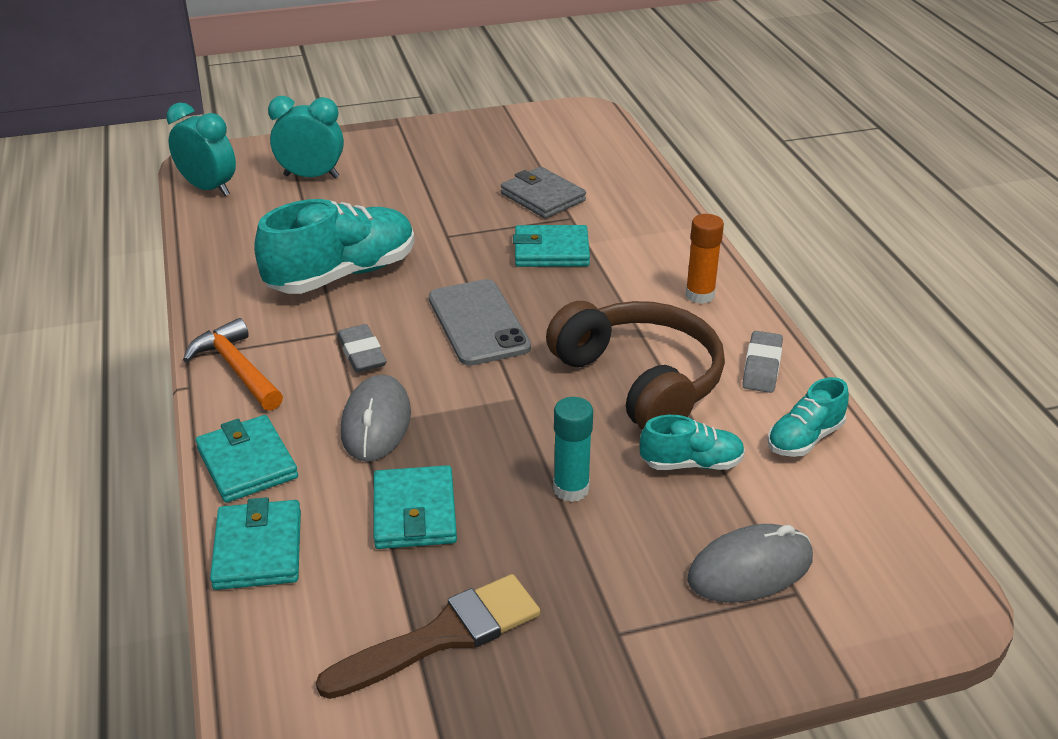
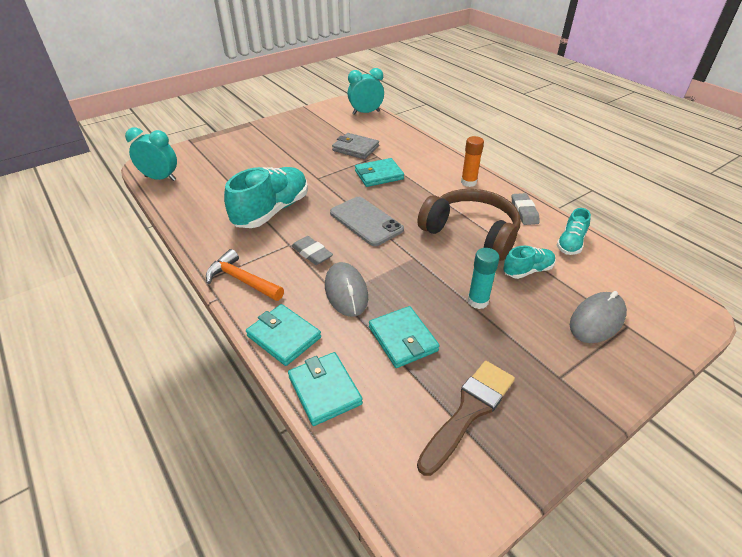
camera: 20 degrees left, 5 degrees up
turquoise clock [268,96,344,178] -> turquoise clock moved to [348,68,384,115]

